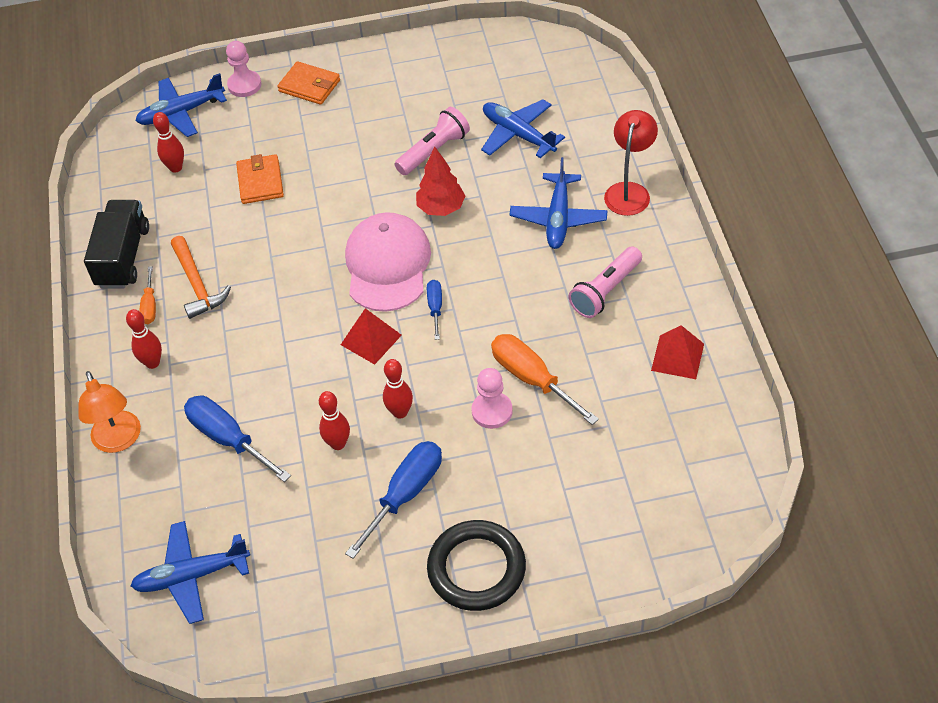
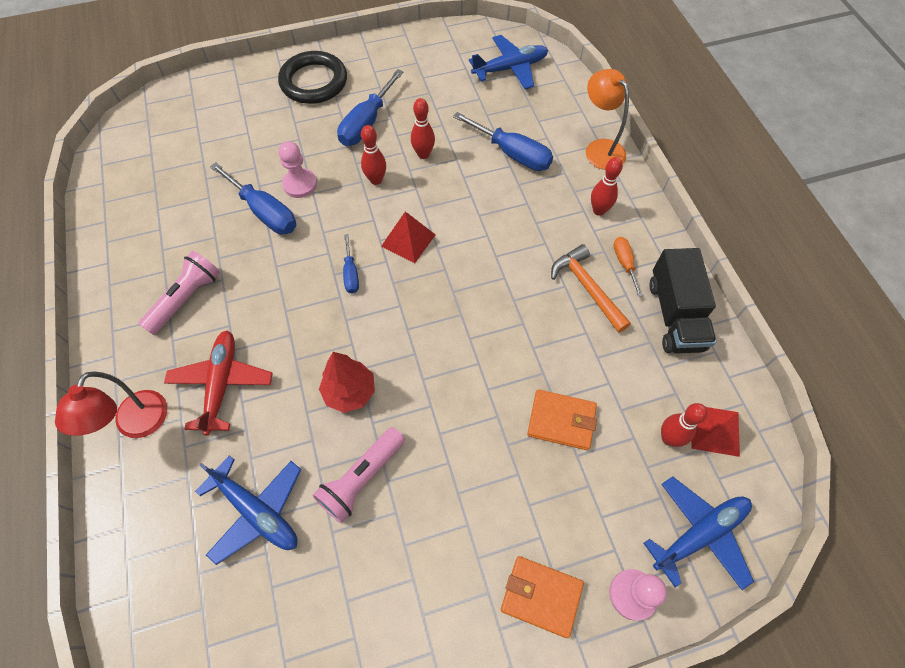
camera: 170 degrees right, 10 degrees up
orange wallet [236,154,284,204] -> orange wallet turned 60 degrees counterclockwise [527,389,597,450]
pink cap [345,212,431,312] -> none
orange screwdriver [491,334,599,425] -> blue screwdriver [210,162,296,235]
blue plane [509,157,608,249] -> red plane [164,330,273,436]
red pyramid [651,325,704,379] -> red pyramid moved to [692,407,740,457]

